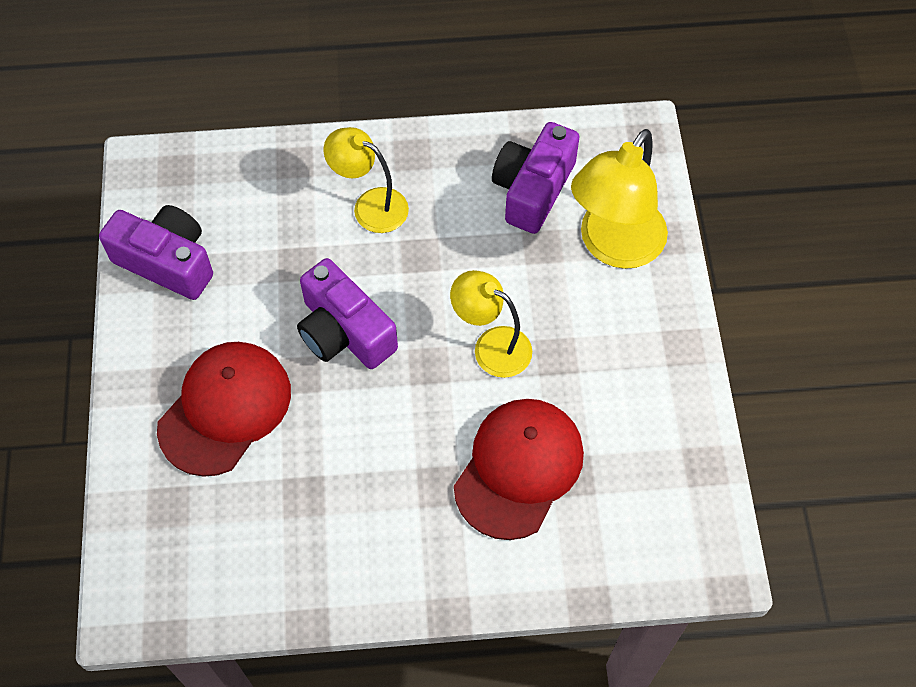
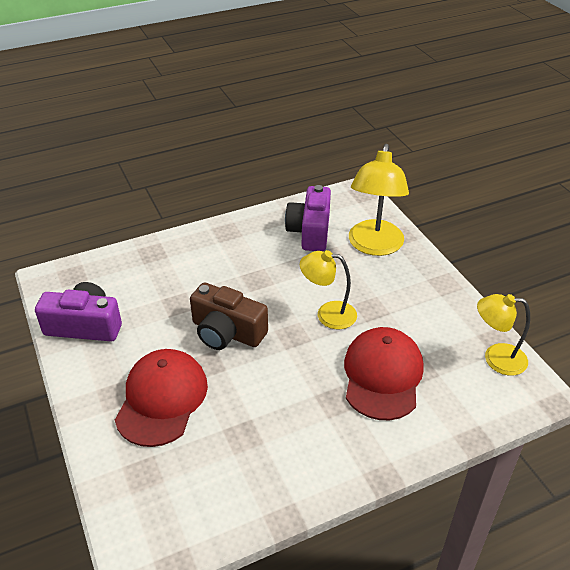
camera: 20 degrees left, 20 degrees down
purple camera [297,258,398,369] -> brown camera [190,282,268,350]
yellow lamp [324,127,409,233] -> yellow lamp moved to [477,294,530,376]

